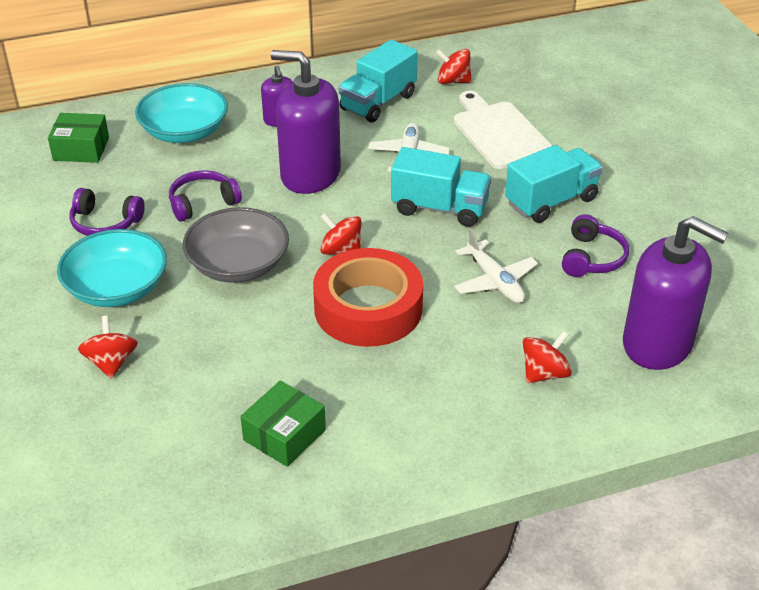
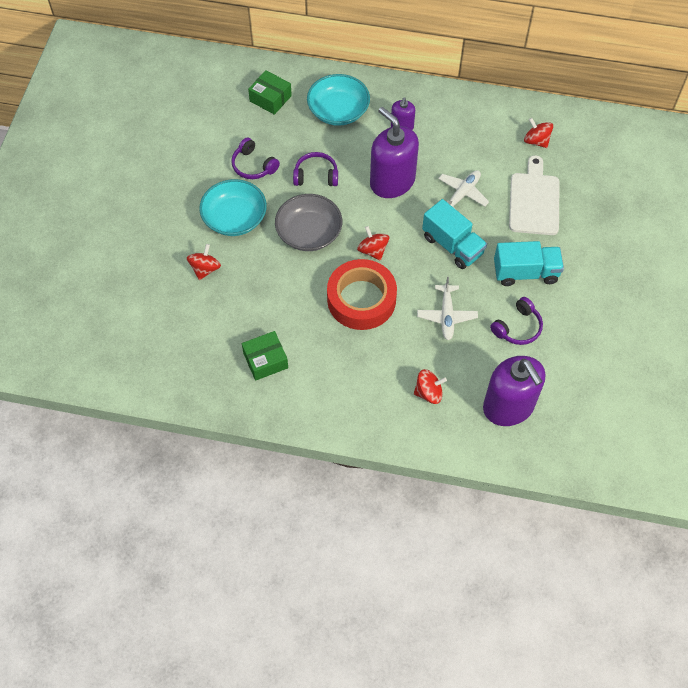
camera: 30 degrees right, 20 degrees up
turquoise truck [339,40,418,123] -> none

